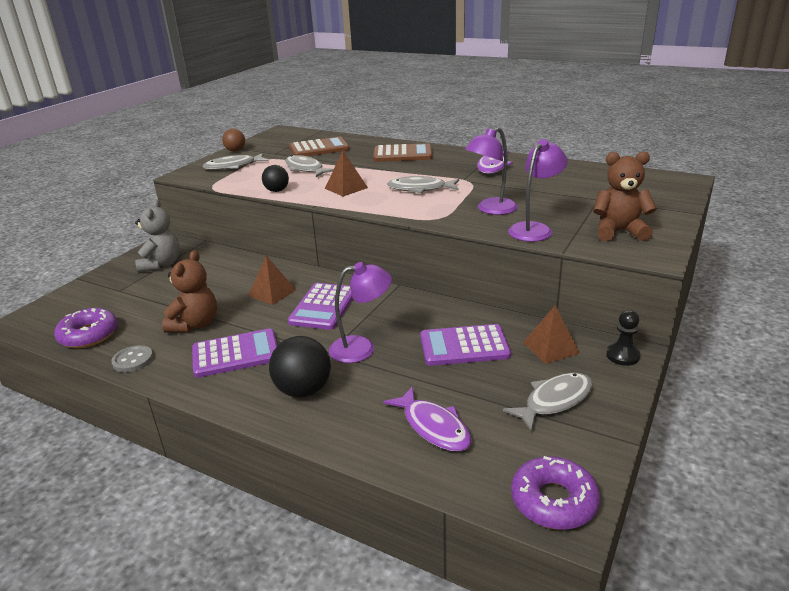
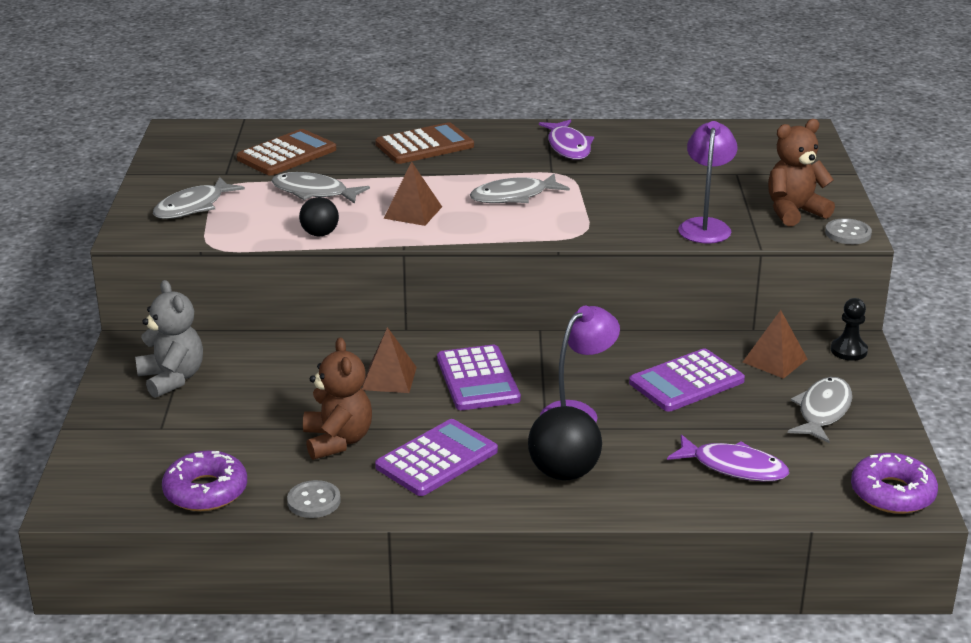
camera: 30 degrees left, 0 degrees up
brown ball [222,129,245,152] -> none
purple lamp [465,127,518,215] -> none
none -> grey button [825,218,872,244]

